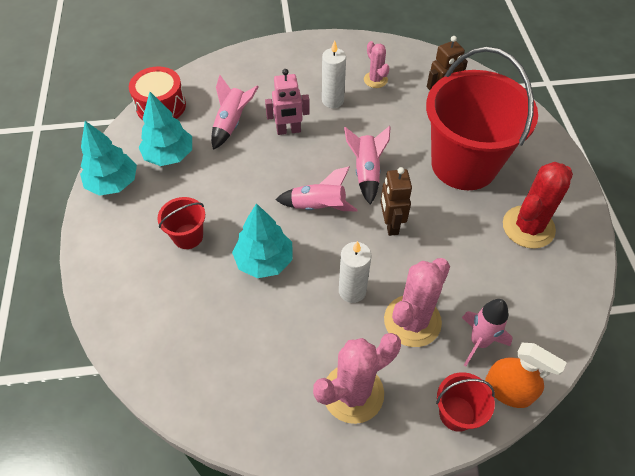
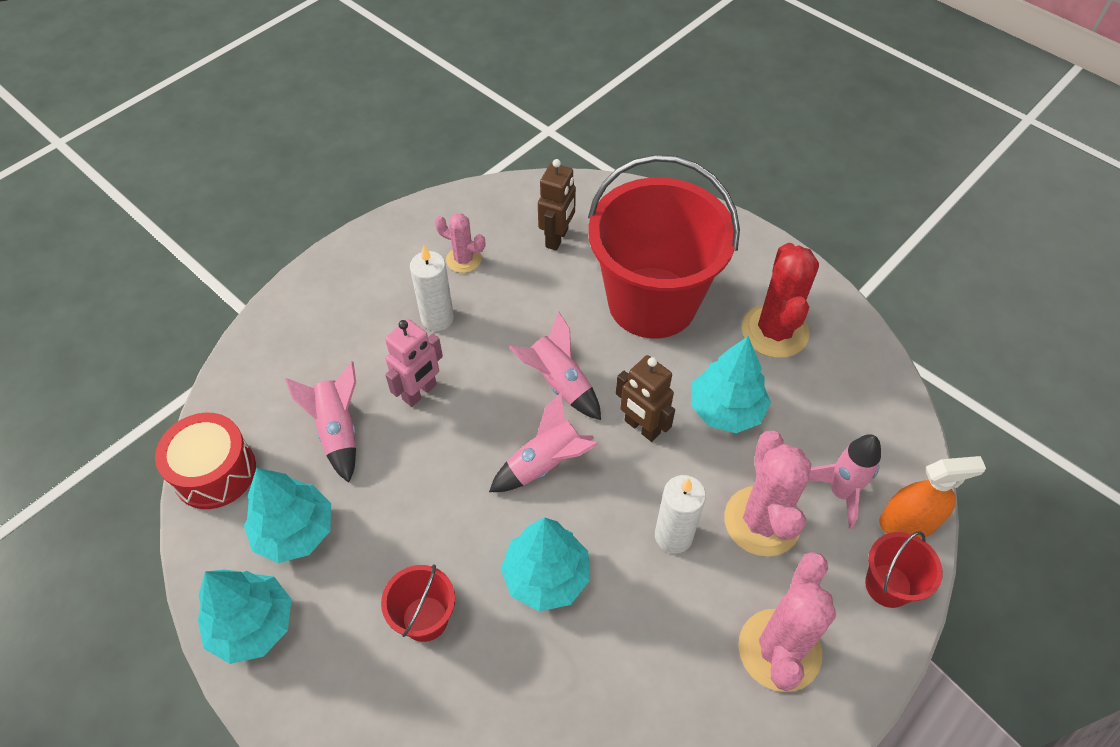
camera: 40 degrees left, 0 degrees up
none -> turquoise tree [691,336,771,433]

